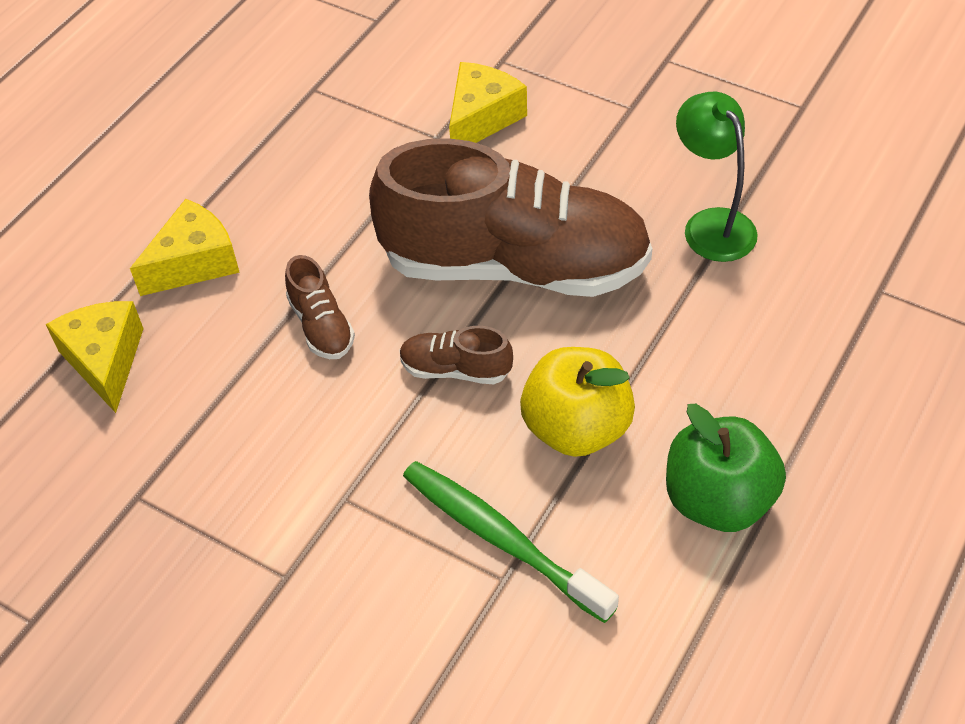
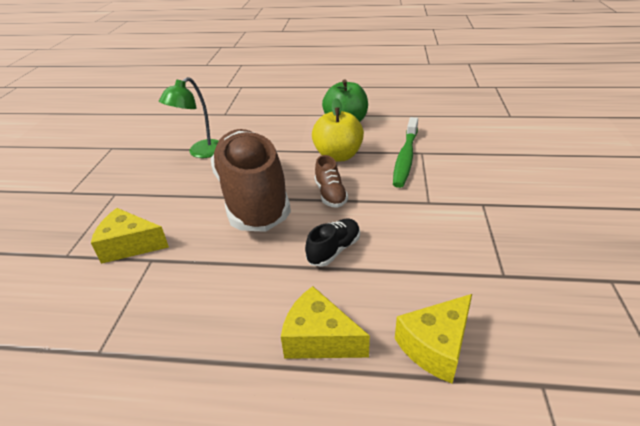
camera: 115 degrees left, 15 degrees down
brown shoe [285,255,355,359] -> black shoe [305,219,360,267]

